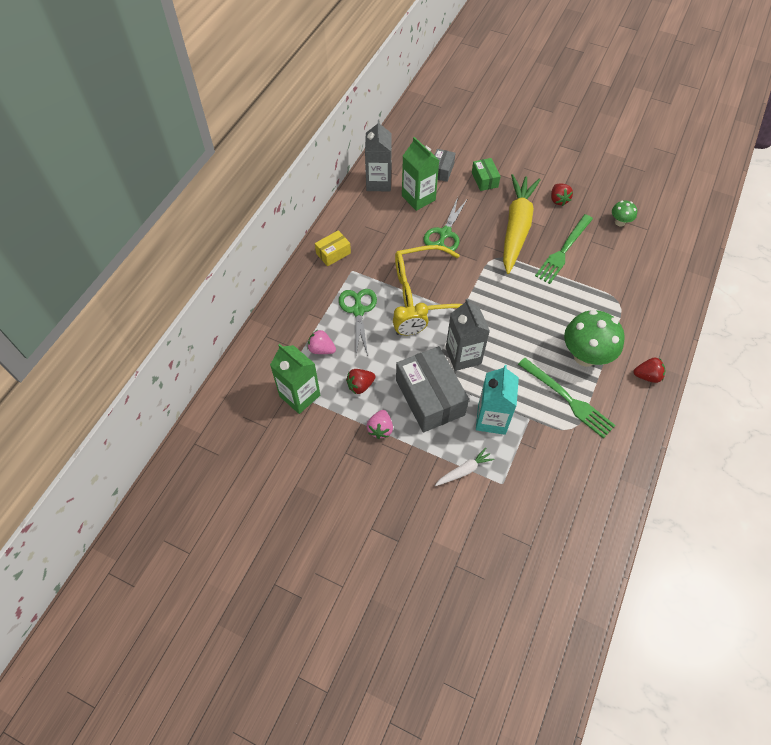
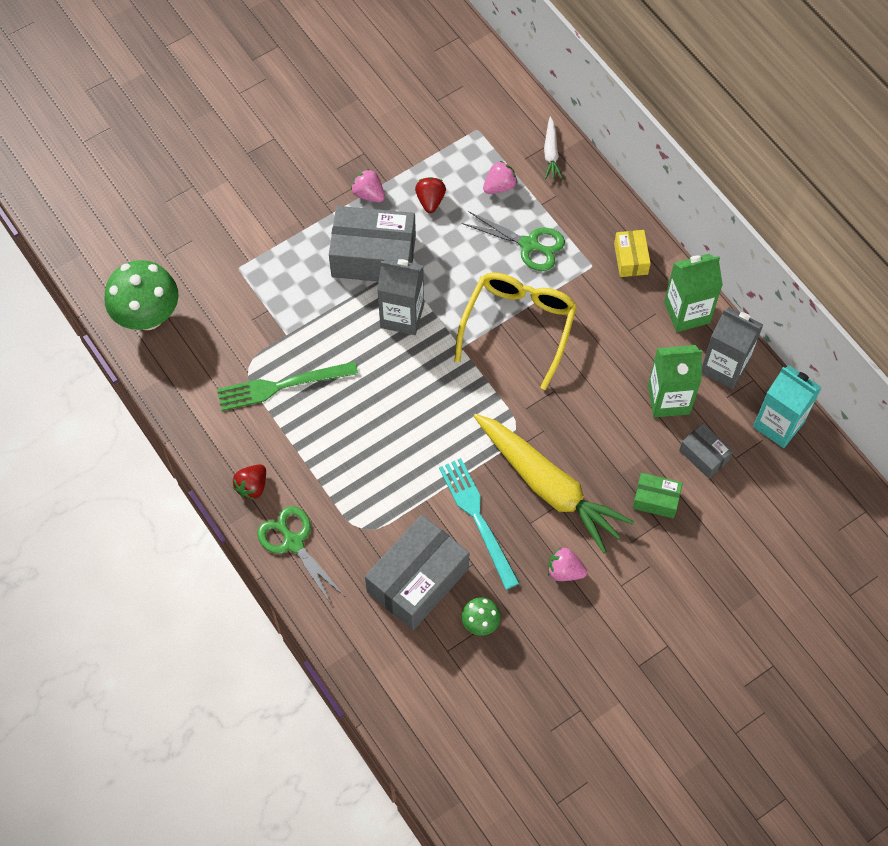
camera: 120 degrees right, 5 degrees up
green carton [270,344,320,414] -> green carton moved to [664,254,723,332]
yellow clock [393,303,428,335] -> none
green scissors [424,197,467,251] -> green scissors moved to [257,506,344,604]
white carrot [435,447,495,486] -> white carrot moved to [544,117,562,179]
turquoise carton [476,365,519,435] -> turquoise carton moved to [753,365,822,448]
green fork [535,214,593,284] -> turquoise fork [439,458,520,590]
red strawberry [551,184,573,206] -> pink strawberry [548,548,587,581]
green mushroom [564,310,625,367] -> green mushroom moved to [104,260,179,330]
none -> grey box [365,515,469,630]

